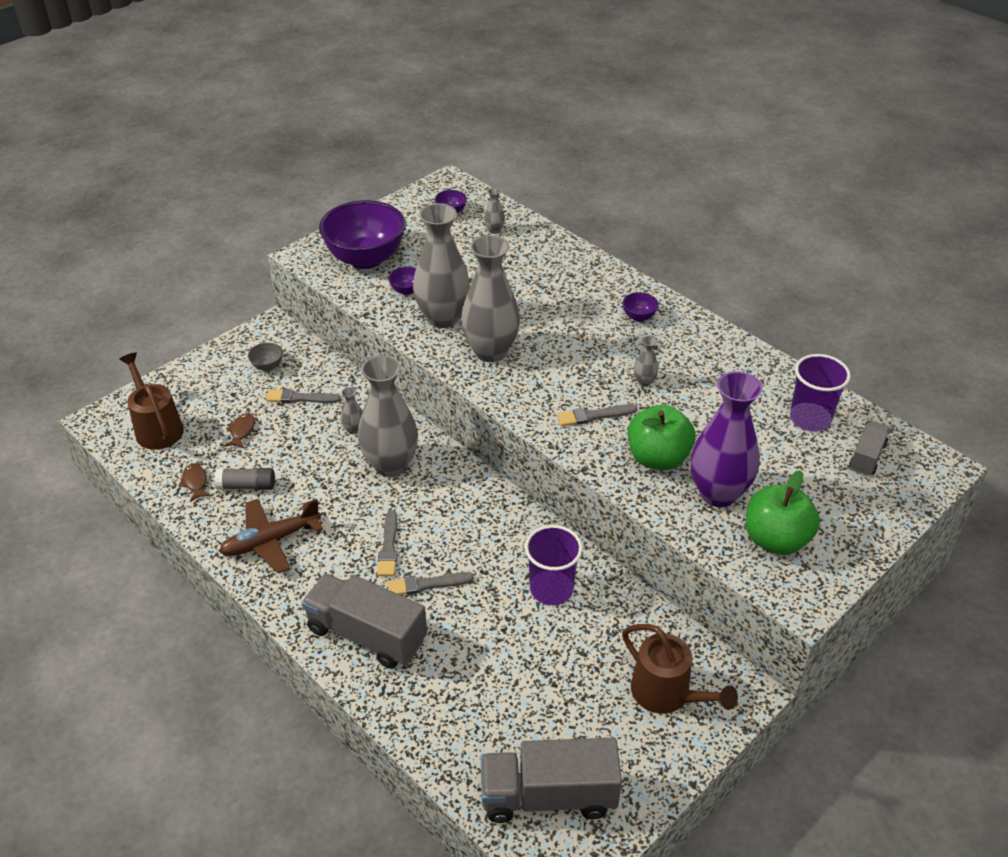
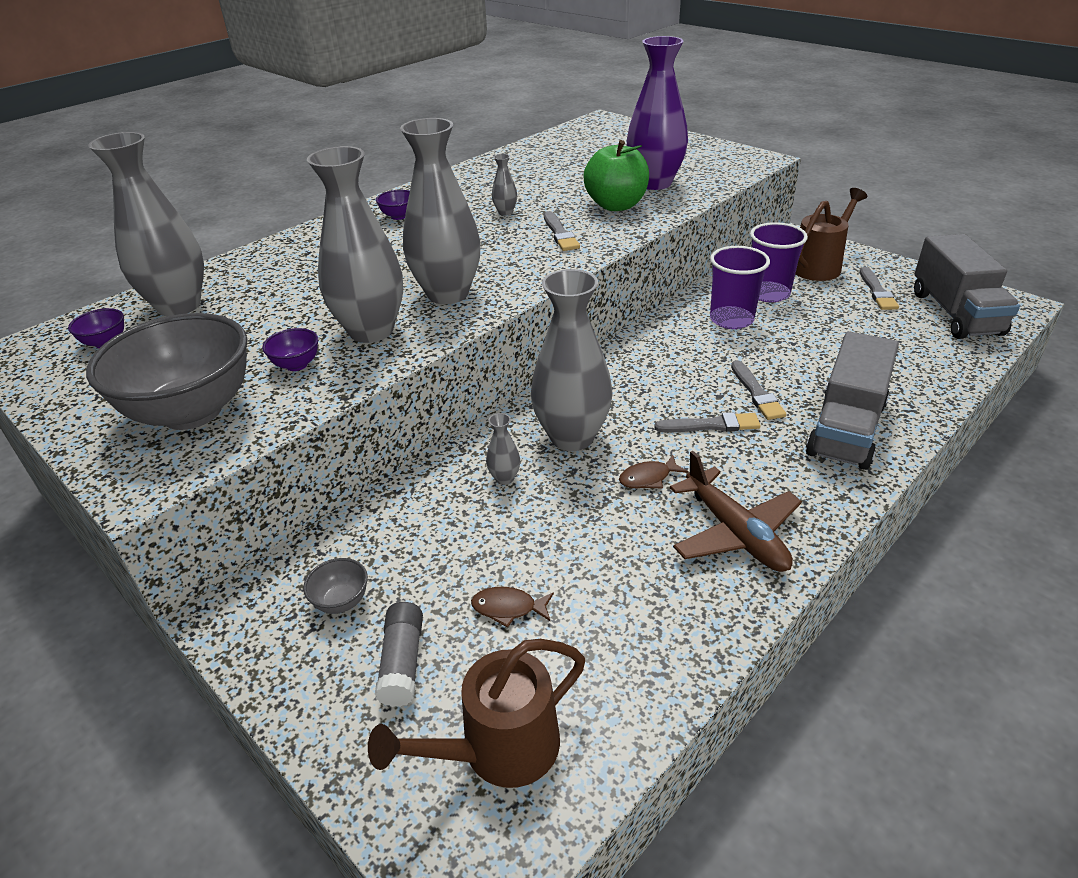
camera: 90 degrees left, 5 degrees down
brown fish [179,464,211,502] -> brown fish moved to [619,455,688,489]
grey glue stick [214,468,275,490] -> grey glue stick moved to [375,602,423,707]
grey brush [266,389,341,403] -> grey brush moved to [860,267,899,310]
purple bowl [319,200,406,269] -> grey bowl [86,313,247,430]
grey vase [484,188,505,234] -> grey vase [88,132,204,316], size x2.45
green apple [746,470,820,555] -> none
purple cup [790,354,851,431] -> purple cup moved to [750,222,808,302]
grey truck [849,421,890,476] -> none

